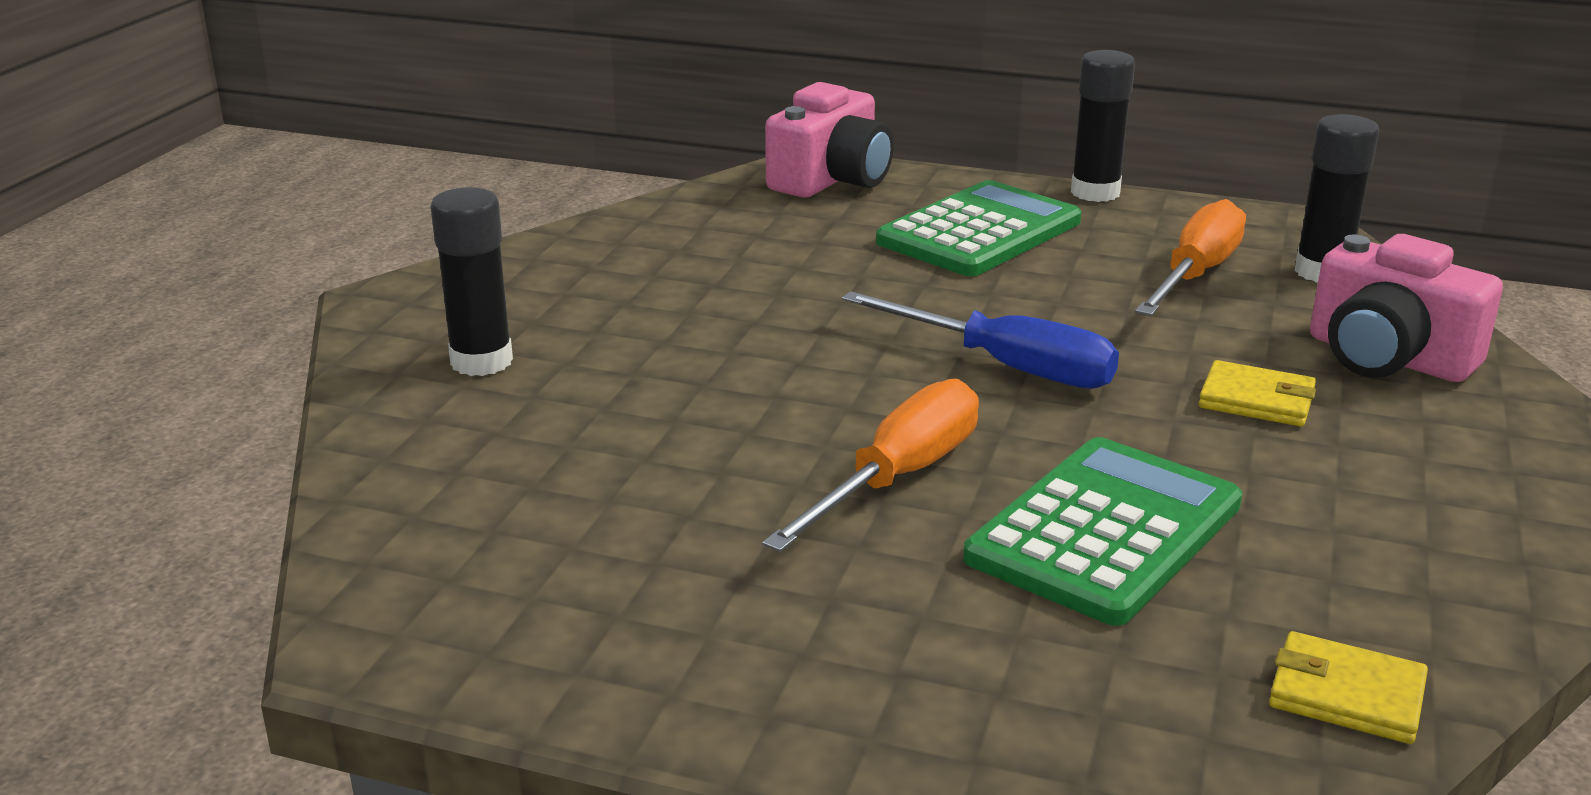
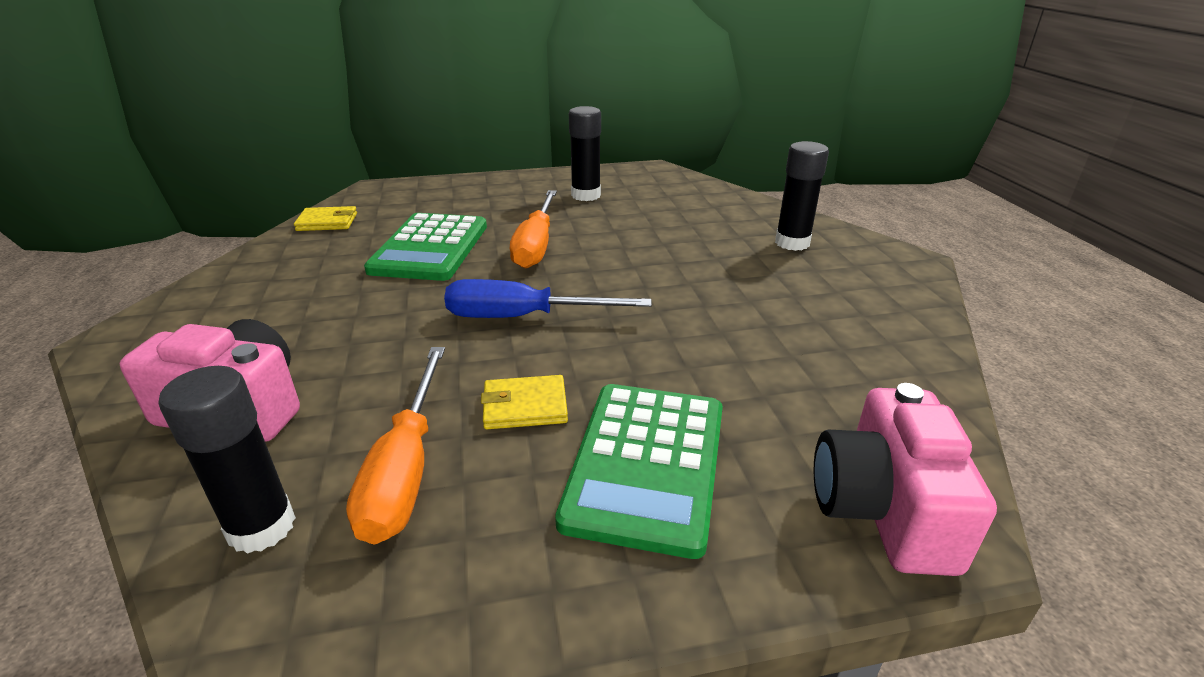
camera: 150 degrees right, 5 degrees up
black glue stick [1071,50,1135,202] -> black glue stick moved to [569,106,601,201]
yellow wallet [1199,360,1316,427] -> yellow wallet moved to [481,375,568,429]

